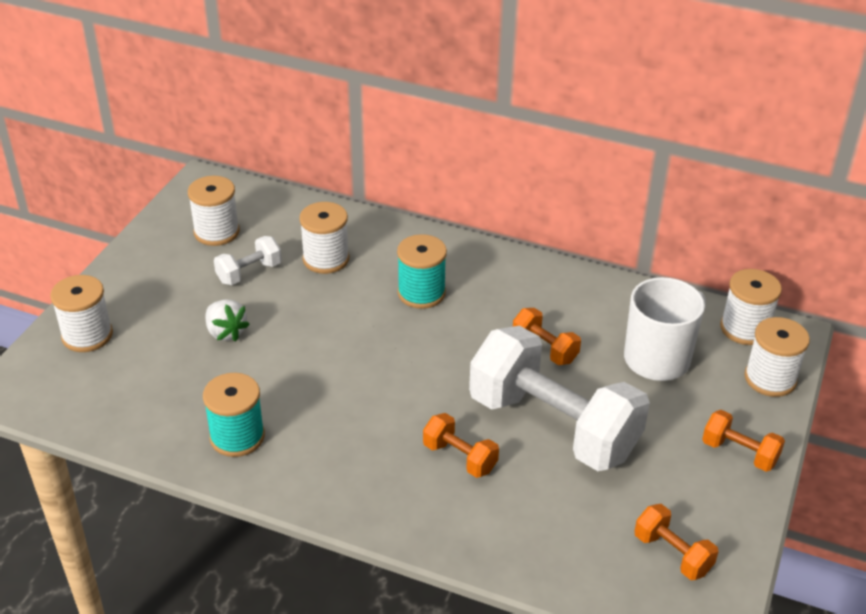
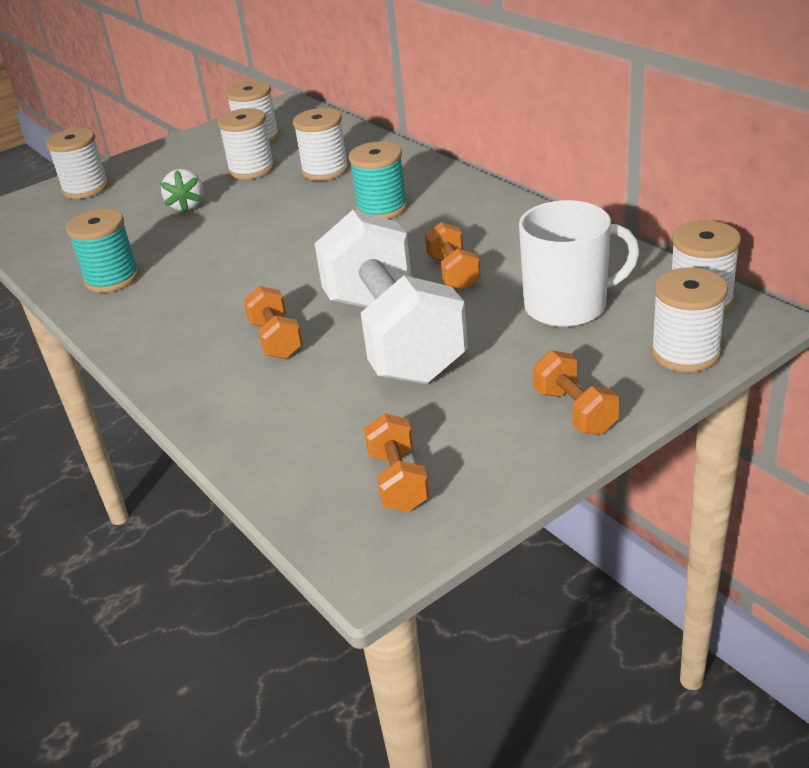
camera: 35 degrees right, 5 degrees down
white dumbbell [214,236,282,285] -> white spool [217,108,275,180]

